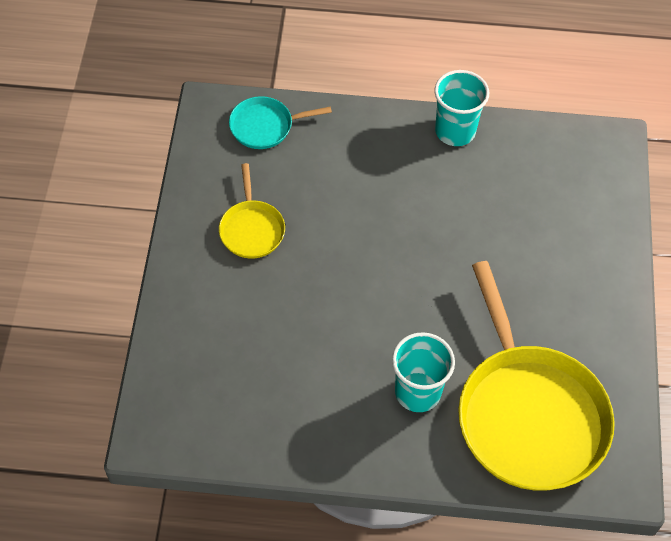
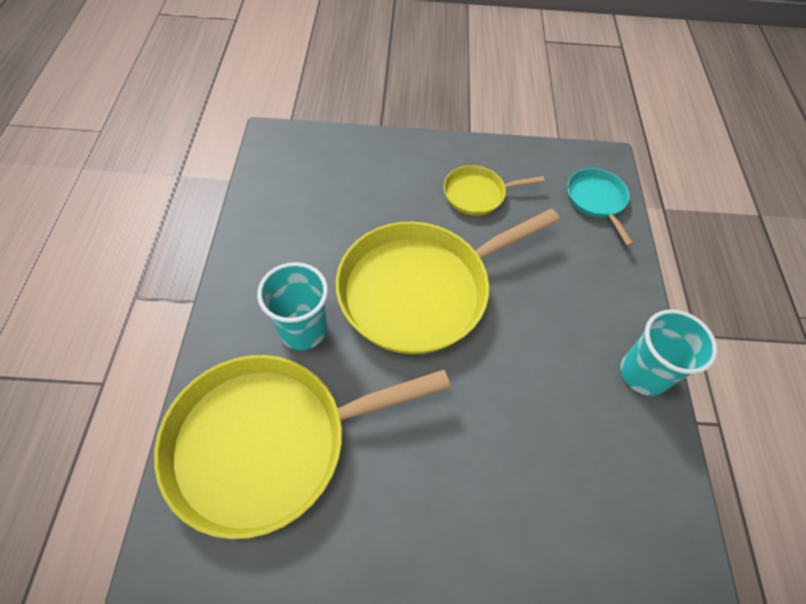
camera: 85 degrees right, 0 degrees up
none -> yellow pan [336,208,560,354]

